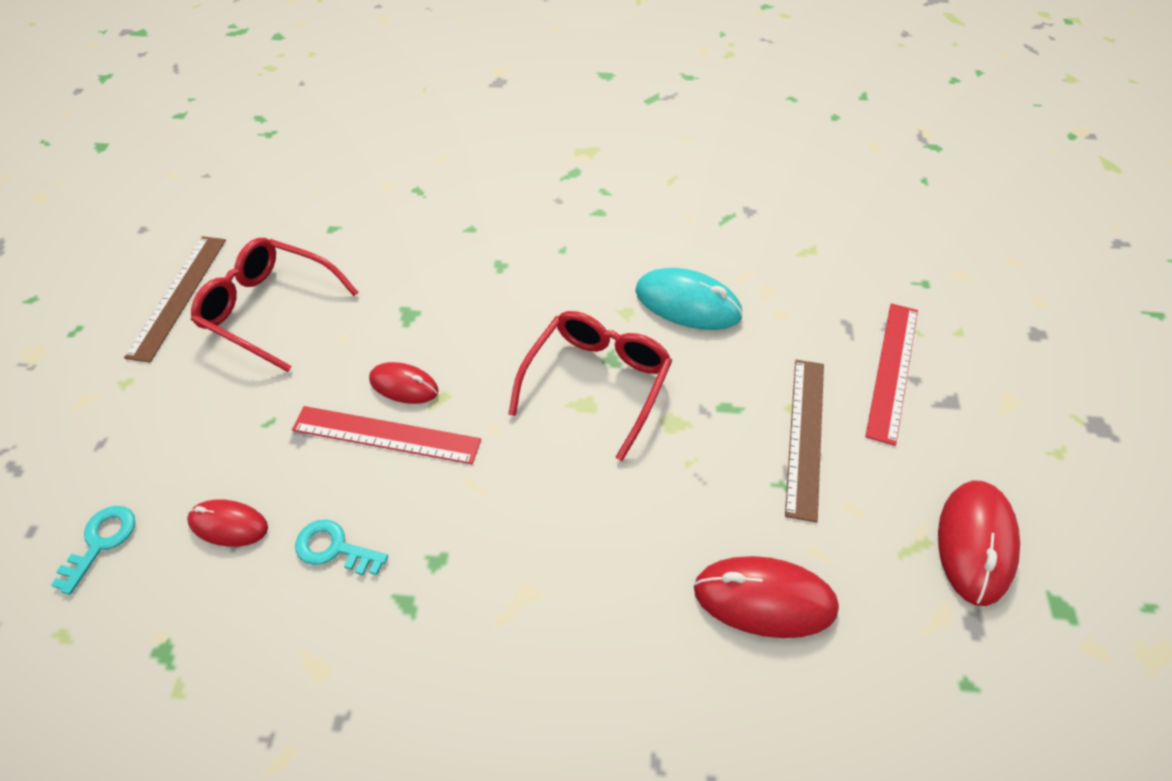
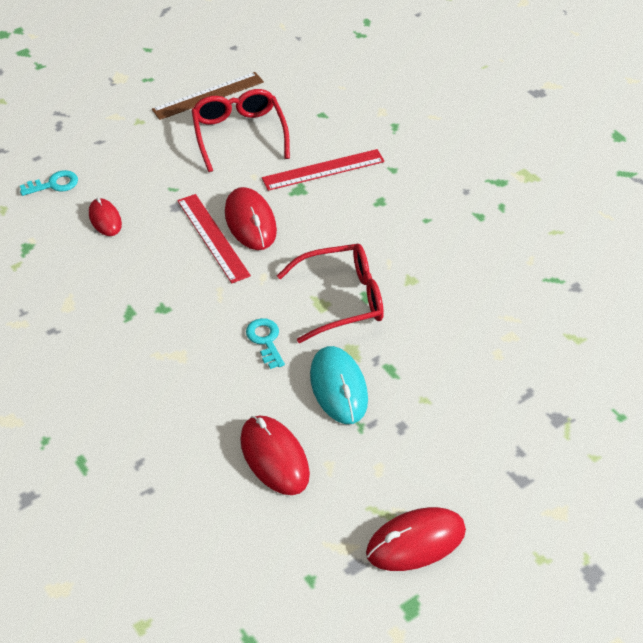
camera: 50 degrees right, 5 degrees down
turquoise key [295,520,388,575] -> turquoise key moved to [246,318,285,369]
red mouse [369,362,439,404] -> red mouse [225,187,277,250], size x1.61
turquoise mouse [635,268,743,330] -> turquoise mouse moved to [310,346,368,424]
brown ruler [785,360,824,523] -> none
red ruler [865,303,918,446] -> red ruler moved to [262,149,385,191]

